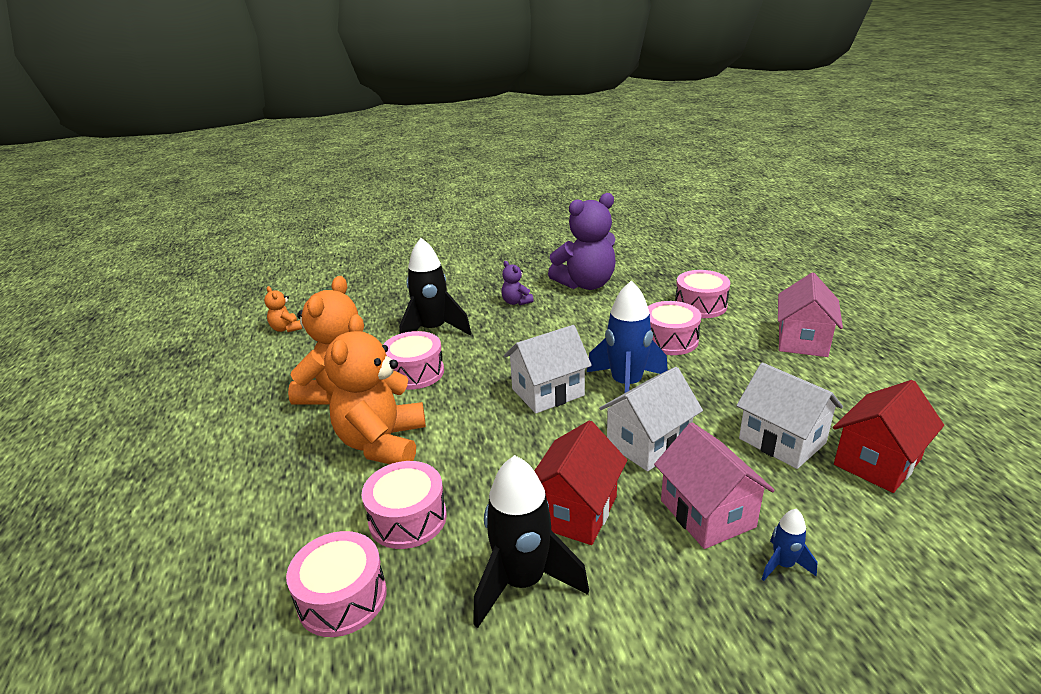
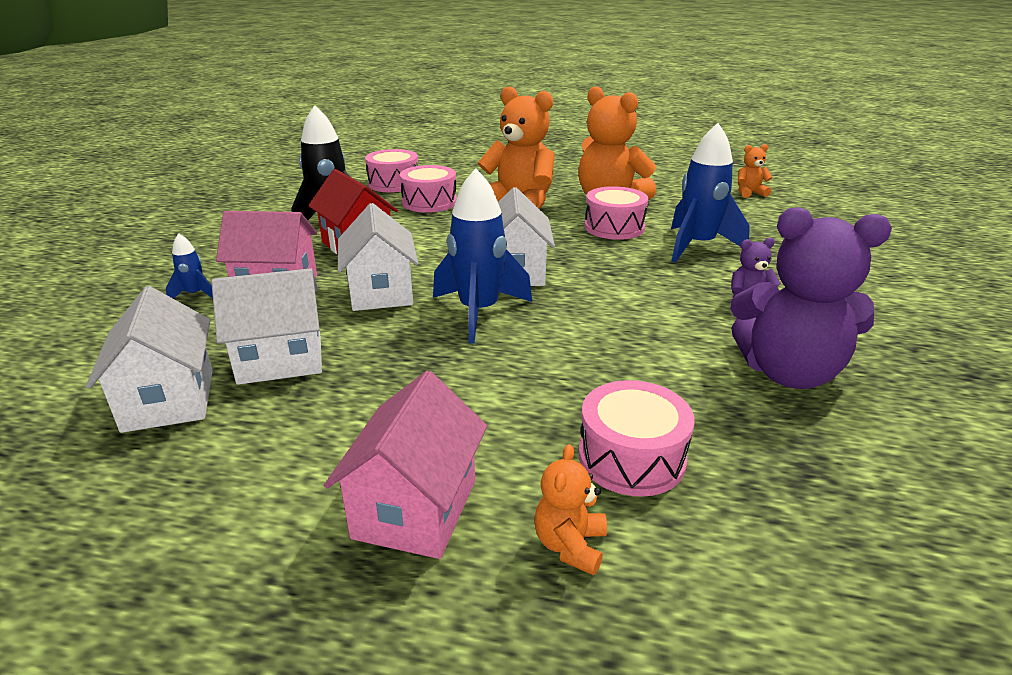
camera: 115 degrees right, 0 degrees up
black rocket [399,238,472,336] -> blue rocket [671,123,750,263]
purple teddy bear [548,193,616,290] -> purple teddy bear turned 75 degrees counterclockwise [730,207,892,389]
pink drum [648,301,702,355] -> none
pink house [778,273,843,357] -> pink house turned 60 degrees clockwise [324,371,487,559]
red house [833,380,944,493] -> white house [86,286,213,433]
none -> orange teddy bear [534,444,607,576]

